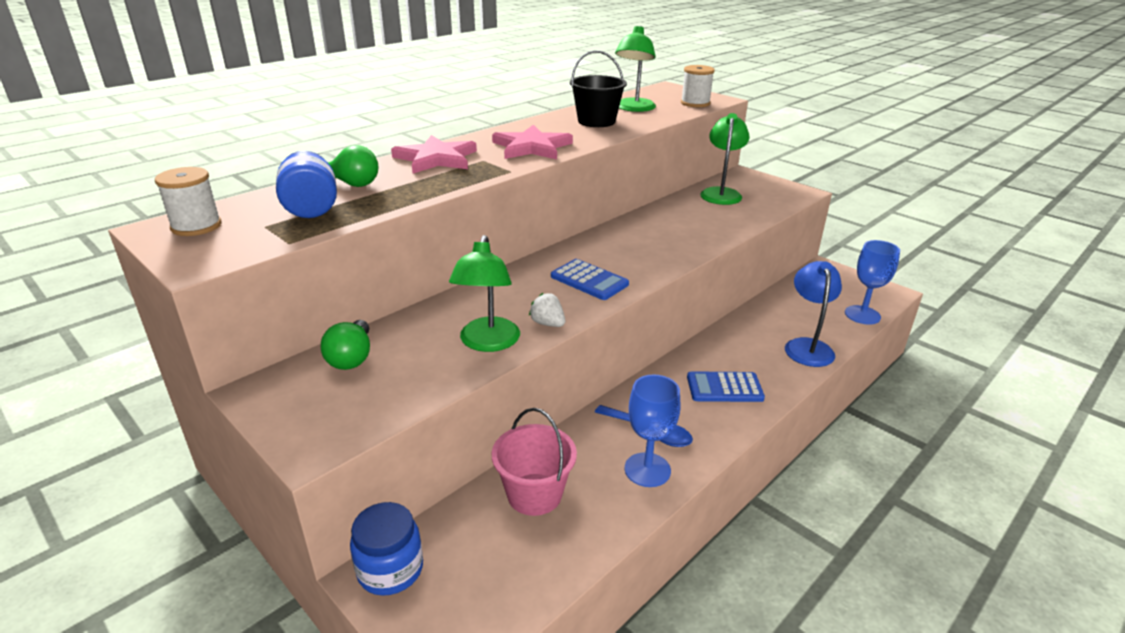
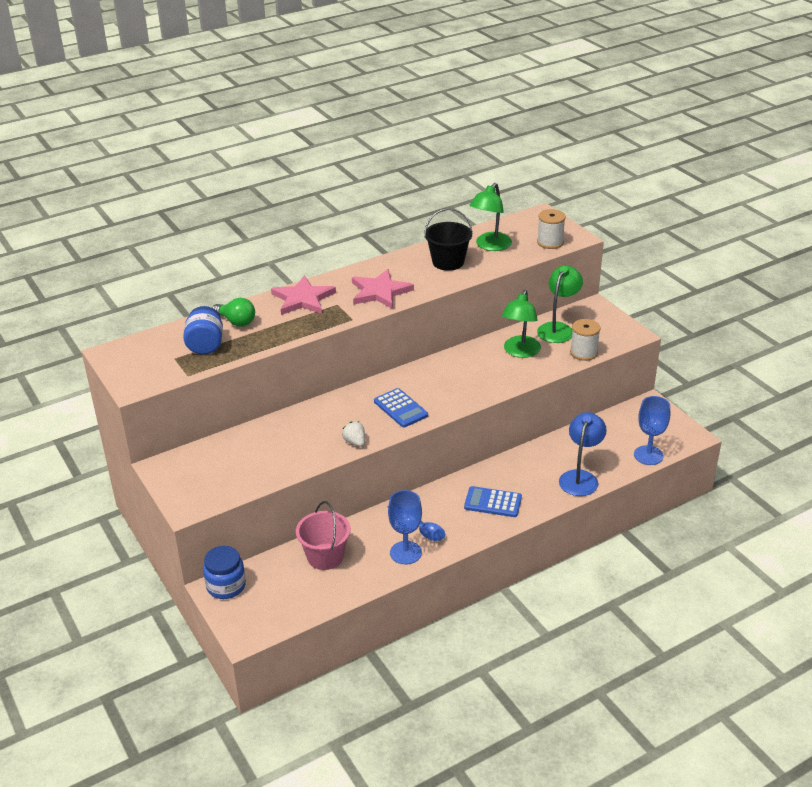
camera: 15 degrees right, 5 degrees up
white spool [155,167,222,236] -> white spool moved to [570,319,601,361]
green light bulb [321,320,370,370] -> none
green lamp [449,235,520,352] -> green lamp moved to [502,290,541,358]

